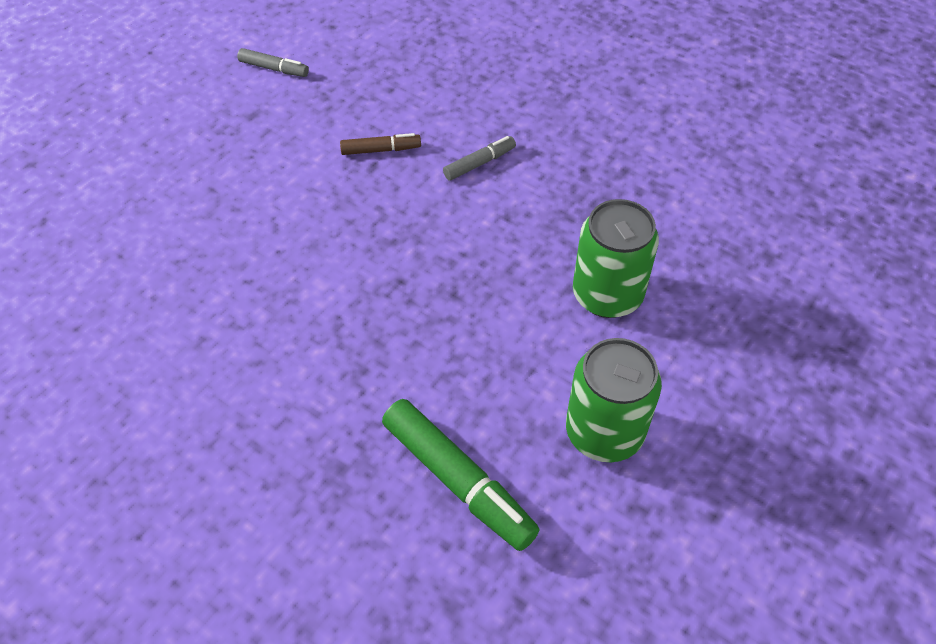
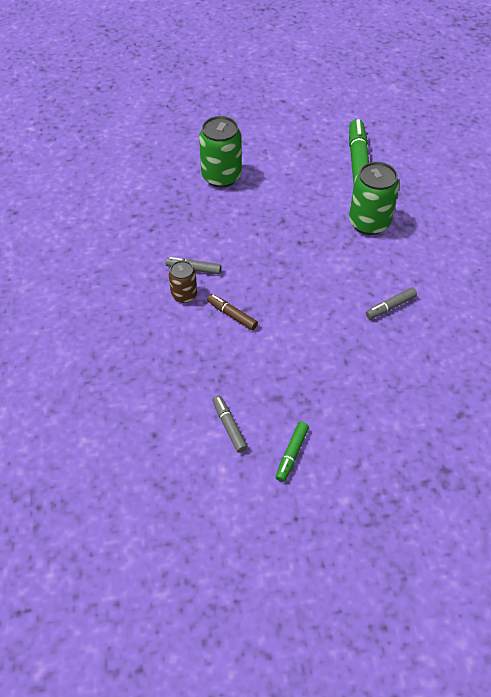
camera: 135 degrees left, 0 degrees up
green can [566,338,662,462] -> green can moved to [349,162,400,235]
none -> brown can [169,261,197,303]
none -> green marker [276,422,309,482]
none -> grey marker [366,287,417,319]

